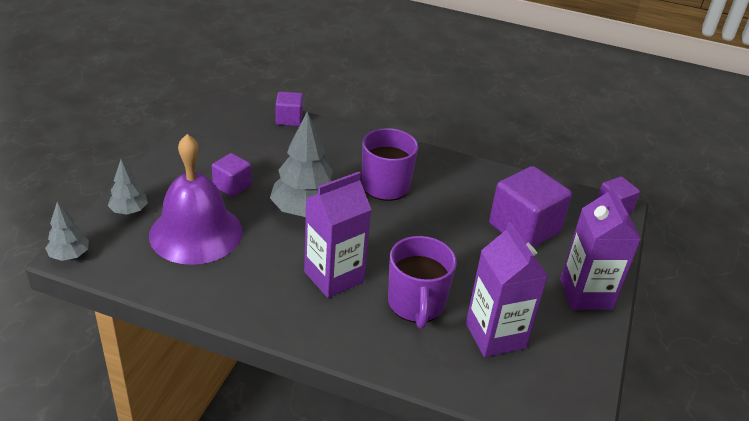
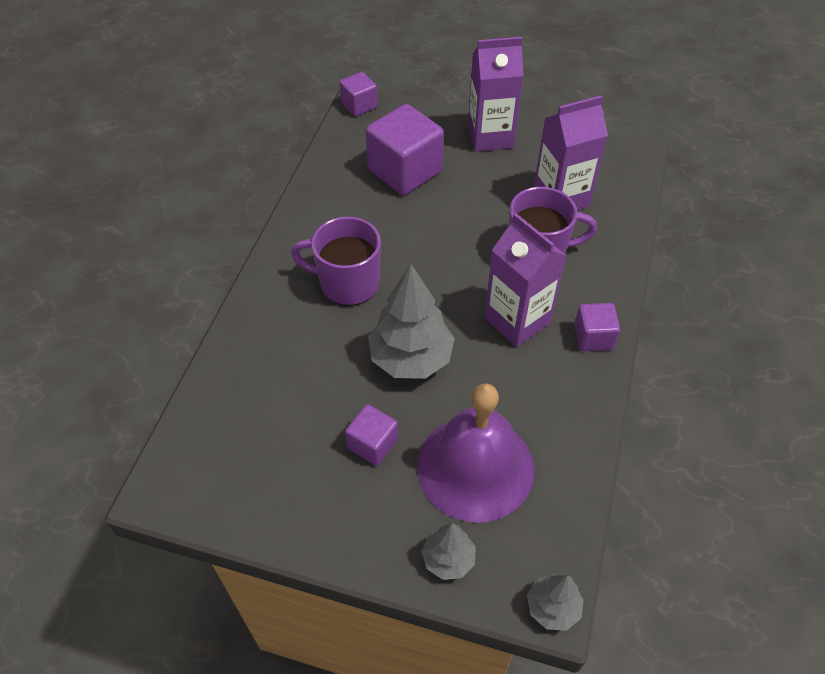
camera: 90 degrees left, 15 degrees up
purple cube [275,91,303,126] -> purple cube moved to [574,303,620,351]

